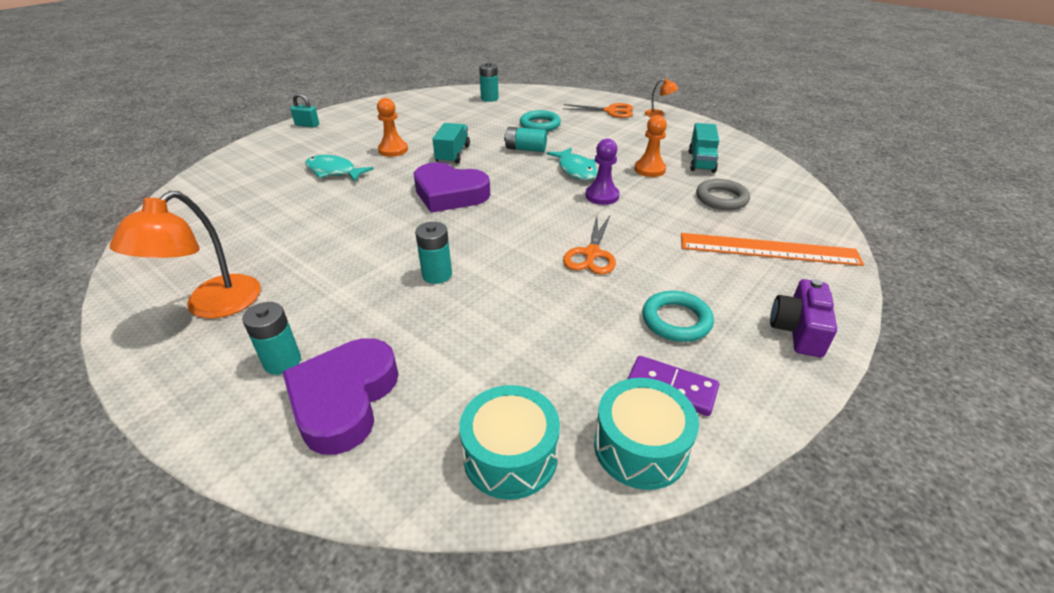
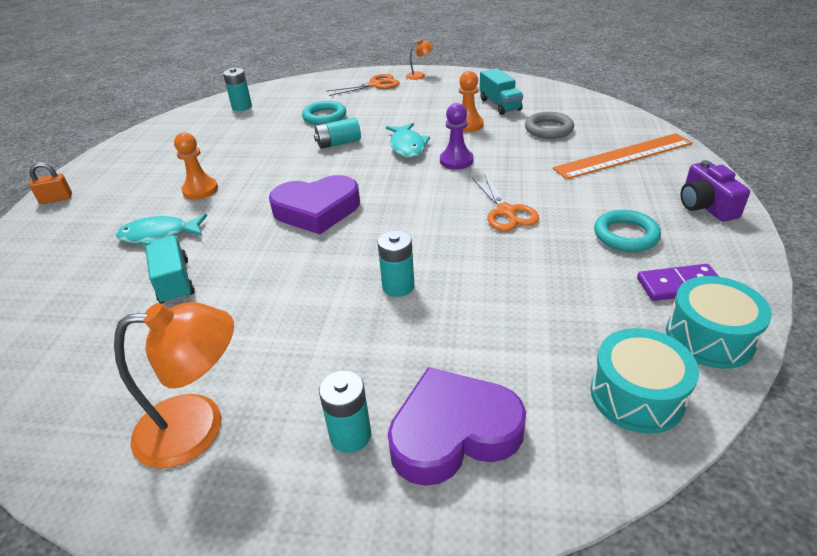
camera: 30 degrees left, 0 degrees up
orange lamp [110,191,261,319] -> orange lamp turned 90 degrees counterclockwise [114,302,234,469]
purple heart [282,338,398,455] -> purple heart turned 90 degrees clockwise [388,367,526,486]
turquoise padlock [290,93,319,128] -> orange padlock [29,162,72,204]
turquoise truck [432,123,470,164] -> turquoise truck moved to [145,235,195,304]
turquoise fish [547,148,598,180] -> turquoise fish turned 45 degrees clockwise [386,123,430,158]

